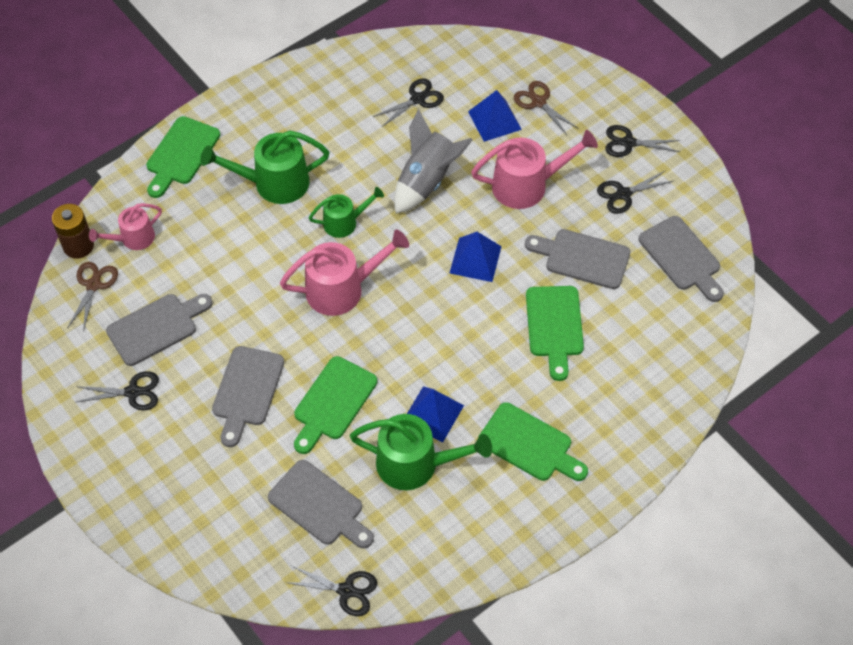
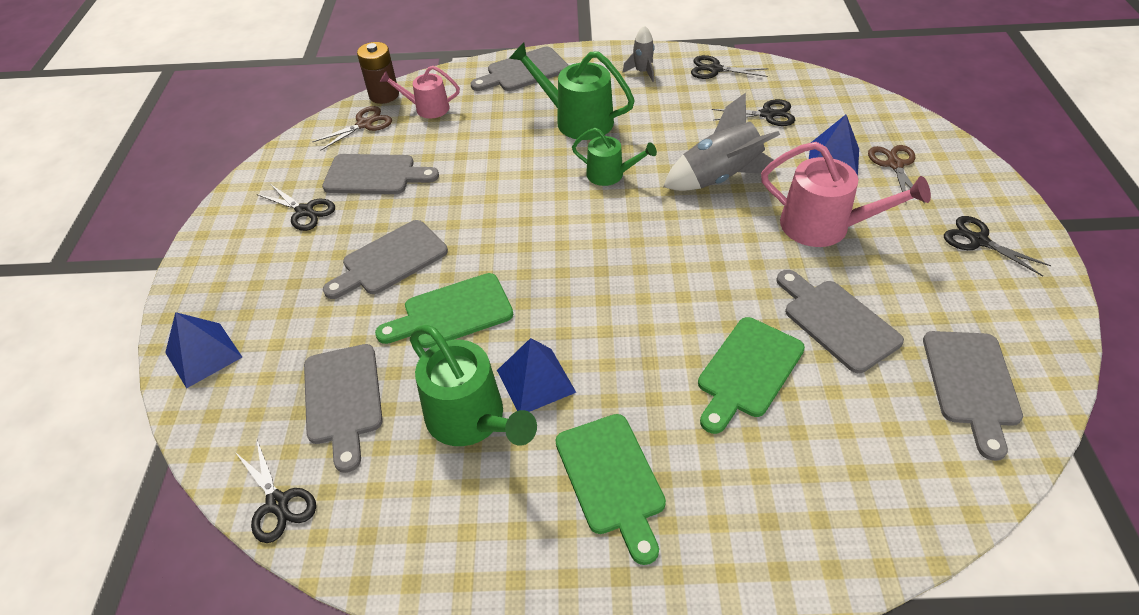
camera: 40 degrees right, 10 degrees down
green cutting board [146,116,220,198] -> grey cutting board [470,47,569,91]
pink watering can [280,230,409,316] -> none
blue pyramid [450,232,502,282] -> blue pyramid moved to [165,312,242,389]
black scissors [597,170,673,214] -> black scissors moved to [691,55,769,79]
none -> grey rocket [623,25,655,82]

